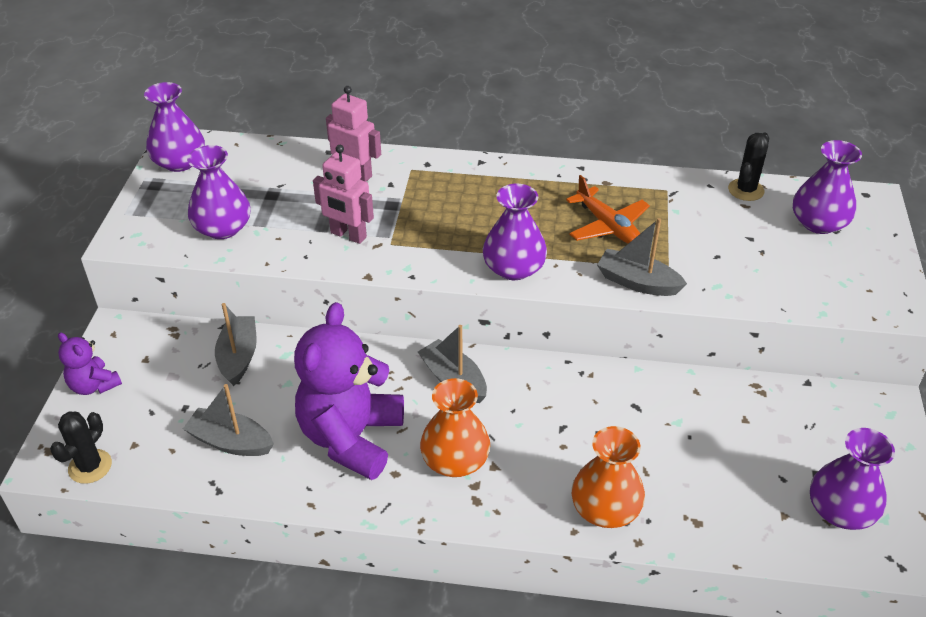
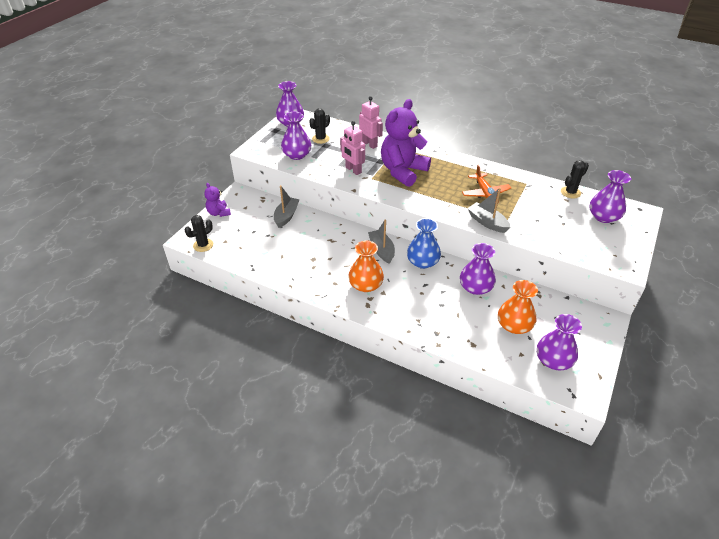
camera: 20 degrees right, 0 degrees up
grey boat [183,384,274,456] -> none
purple teddy bear [294,302,404,480] -> purple teddy bear moved to [381,99,431,187]
purple vase [483,184,547,280] -> purple vase moved to [460,243,496,295]
orange vase [572,426,645,528] -> orange vase moved to [498,280,538,334]
none -> black cactus [309,108,330,144]
none -> blue vase [407,218,441,269]

